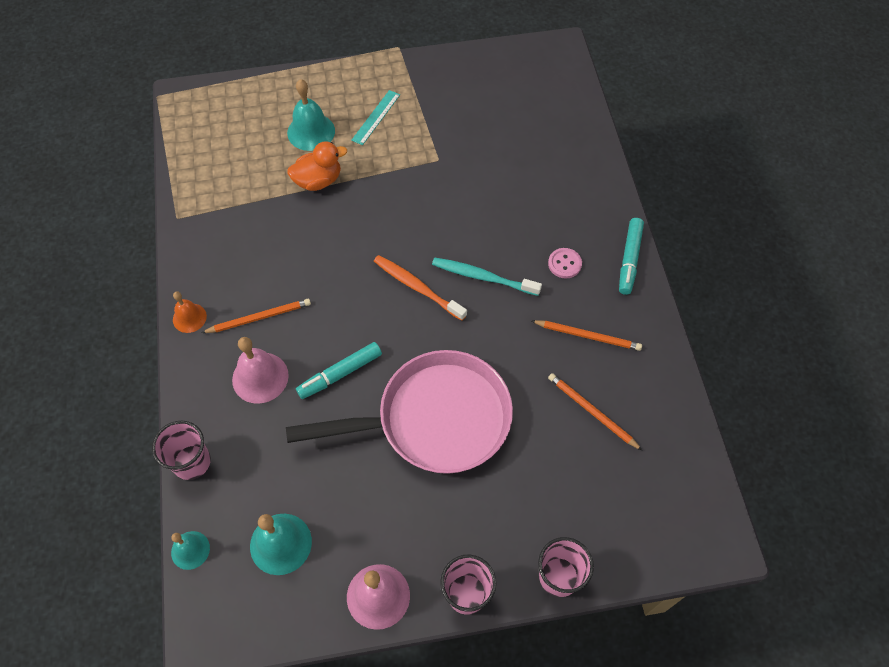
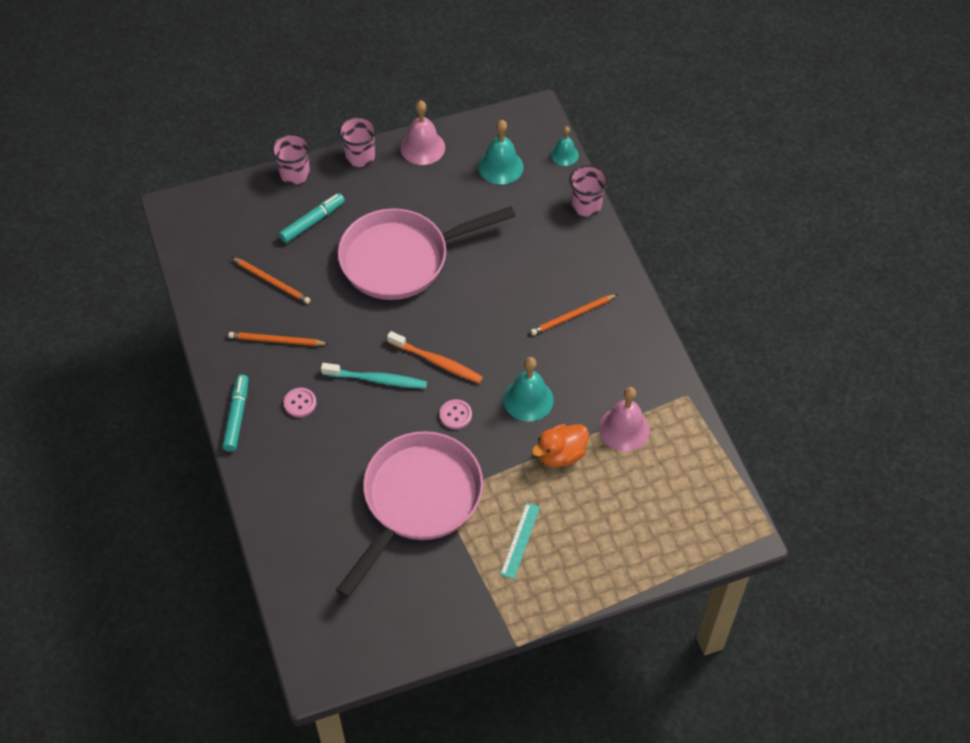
camera: 170 degrees right, 5 degrees down
orange bell [173,291,207,333] -> none
pink bell [232,337,289,404] -> pink bell moved to [599,387,650,451]
turquoise bell [287,79,335,151] -> turquoise bell moved to [503,357,554,421]
turquoise marker [296,342,382,399] -> turquoise marker moved to [279,193,345,243]
none -> pink pan [336,431,483,598]
none -> pink button [439,399,472,429]

